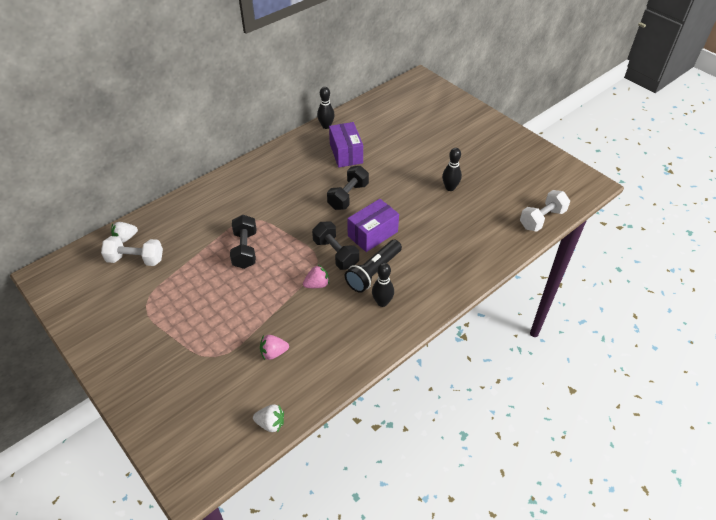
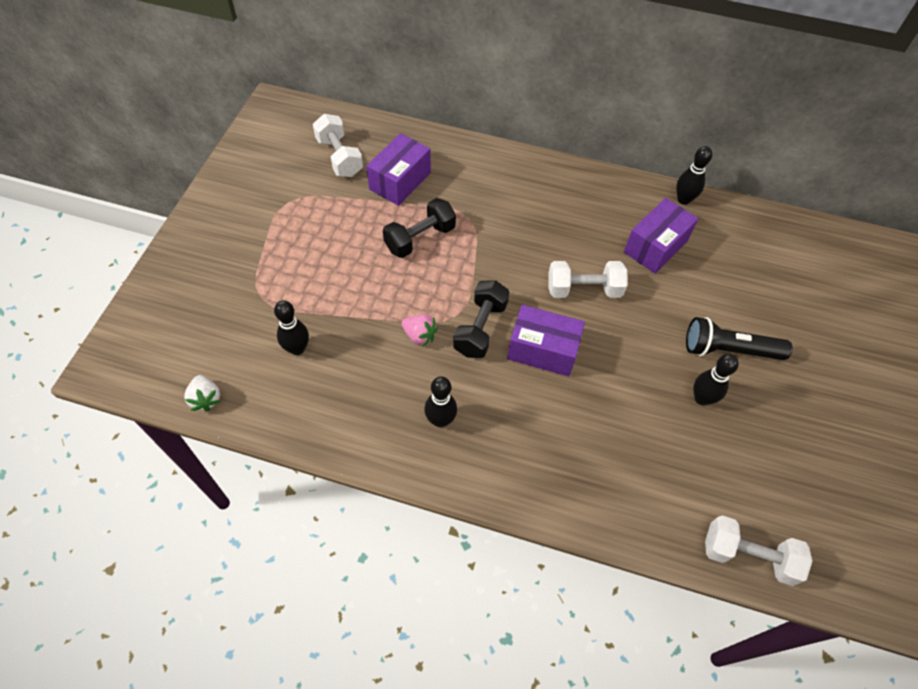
camera: 55 degrees right, 10 degrees up
white strawberry [111,222,138,243] -> none
pink strawberry [260,335,289,360] -> black bowling pin [274,300,309,355]
black dumbbell [327,166,369,210] -> white dumbbell [548,261,627,298]
black flashlight [345,240,402,293] -> black flashlight moved to [686,317,793,360]
none -> purple box [366,133,431,206]

